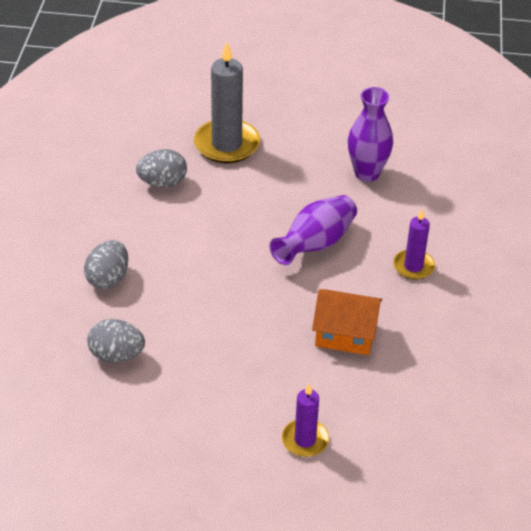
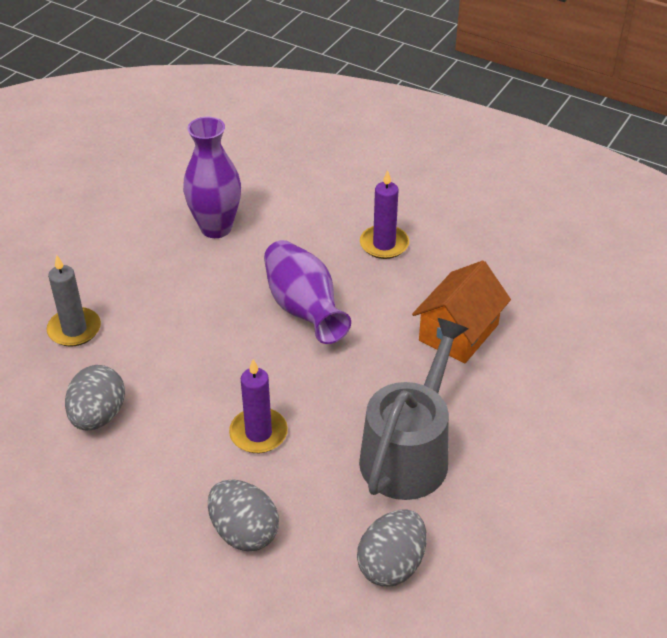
camera: 65 degrees left, 0 degrees up
grey candle [194,42,260,163] -> grey candle [46,255,101,347], size x0.57
purple candle [282,384,329,457] -> purple candle moved to [229,359,288,453]
none -> grey watering can [359,318,469,500]

